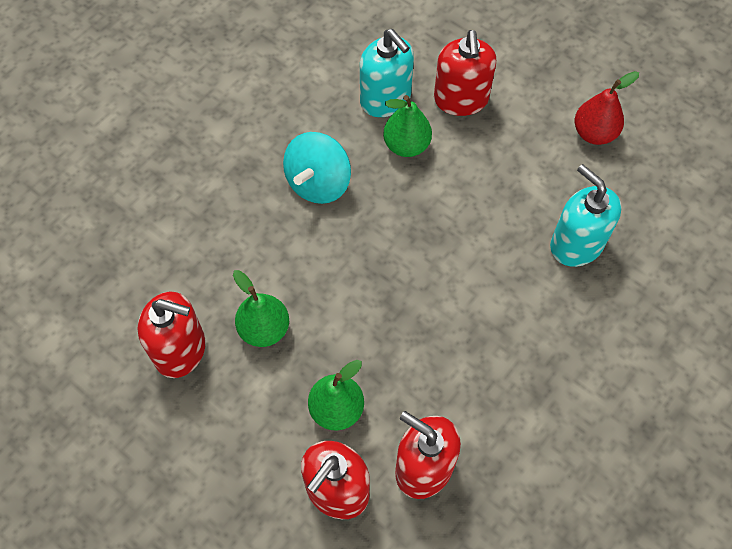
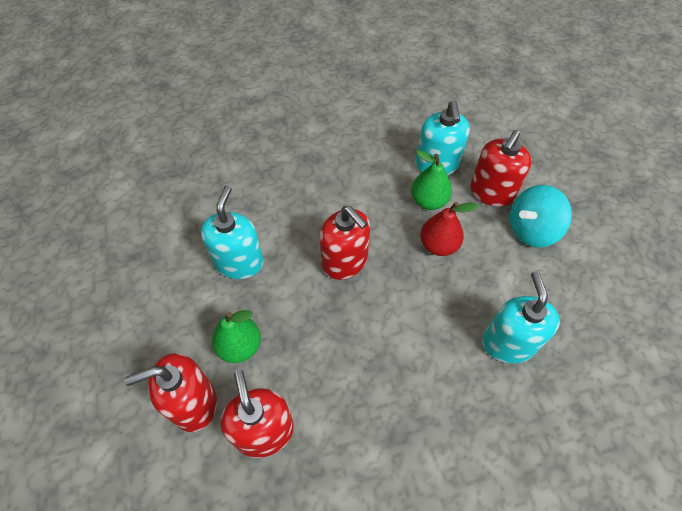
camera: 35 degrees right, 5 degrees down
red soap dispenser [138,292,206,378] -> red soap dispenser moved to [320,206,370,280]
green pear [233,270,289,347] -> turquoise soap dispenser [201,185,263,279]
turquoise spinning top [283,132,351,204] -> turquoise spinning top moved to [510,185,572,248]
red pear [575,71,639,145] -> red pear moved to [420,202,479,256]

